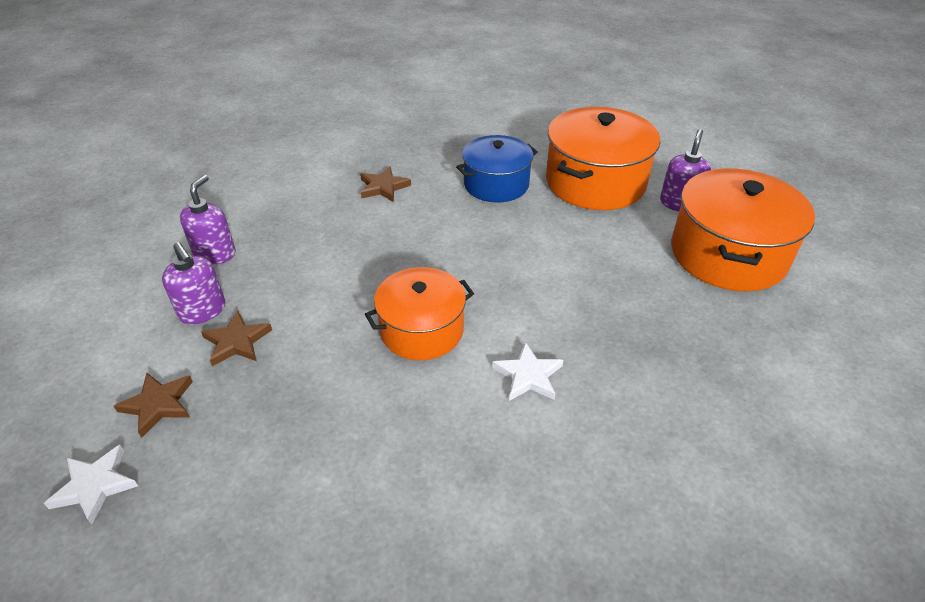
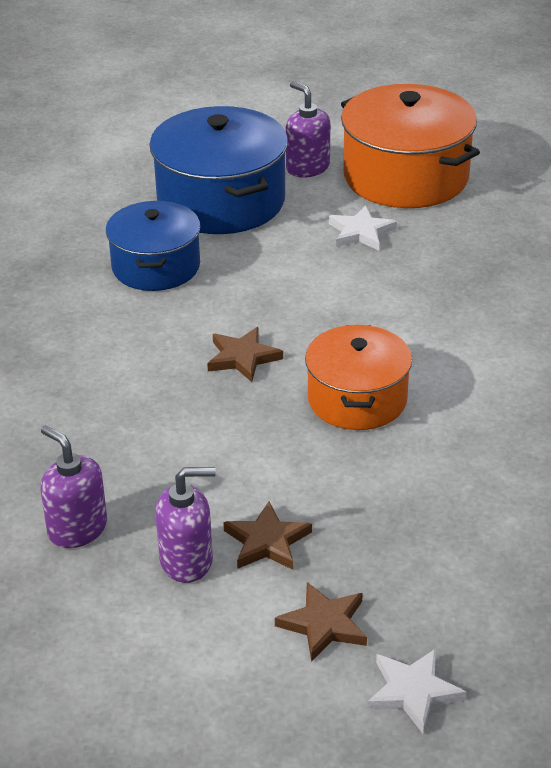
camera: 60 degrees left, 5 degrees down
brown star [360,166,411,202] -> brown star moved to [207,327,283,382]
white star [492,342,563,401] -> white star moved to [329,205,397,250]
orange pot [546,107,660,210] -> blue pot [149,106,288,234]

